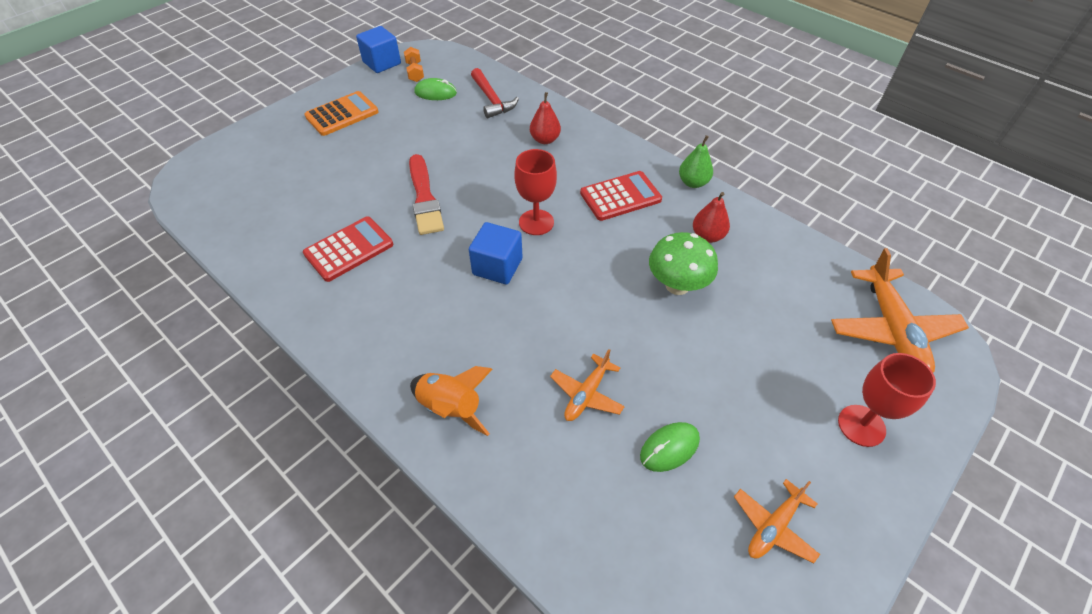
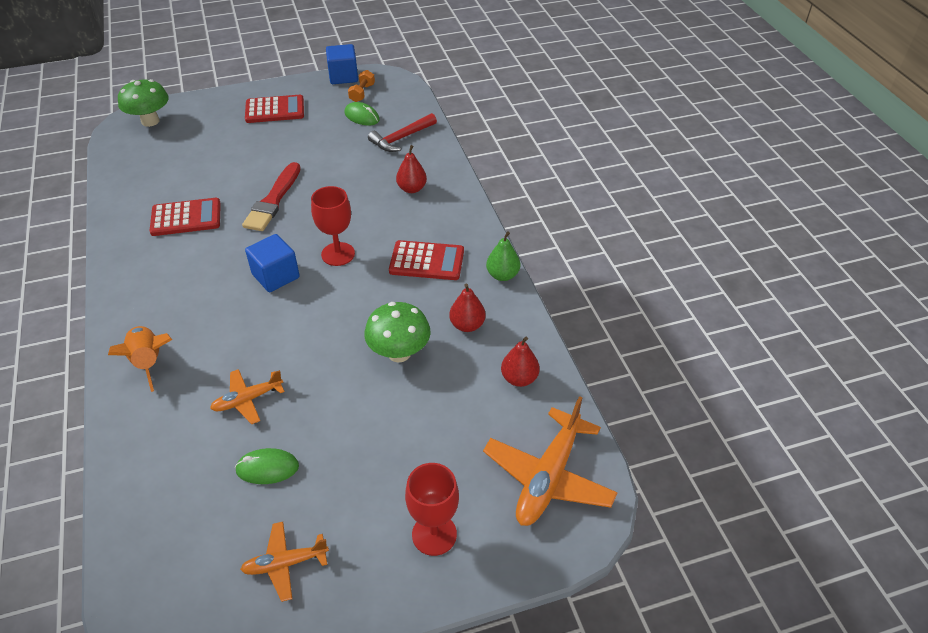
camera: 30 degrees right, 5 degrees down
orange calculator [304,91,379,136] -> red calculator [245,95,304,123]
red hammer [471,68,519,118] -> red hammer turned 45 degrees clockwise [368,113,437,152]
none -> green mushroom [118,79,169,127]
none -> red pear [501,336,540,387]

